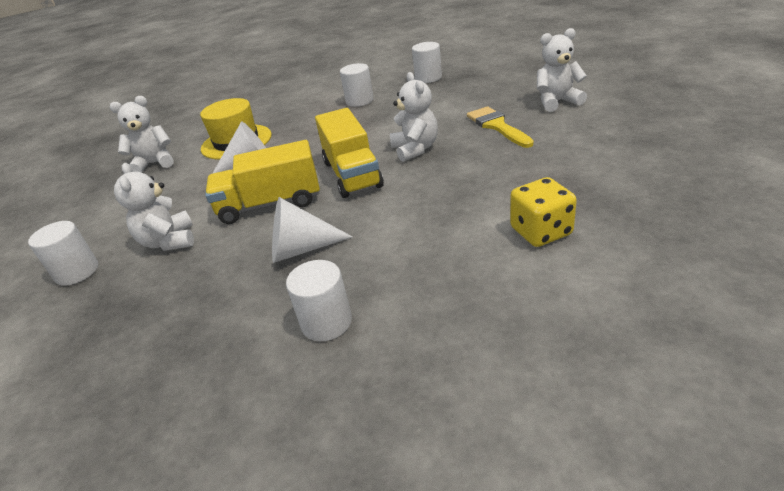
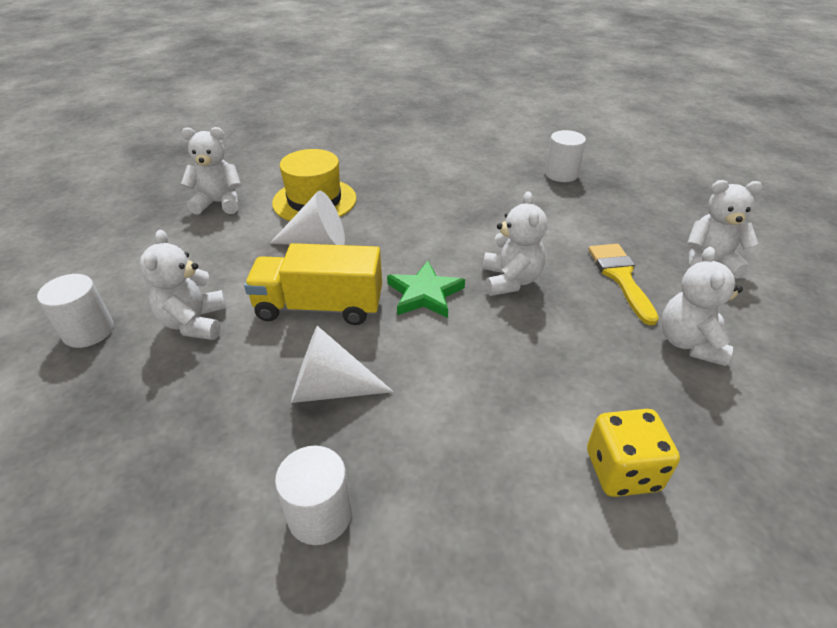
camera: 10 degrees right, 5 degrees up
yellow truck [315,108,384,198] -> green star [387,261,465,318]
white cylinder [340,63,374,107] -> none
none -> white teddy bear [662,247,743,366]

